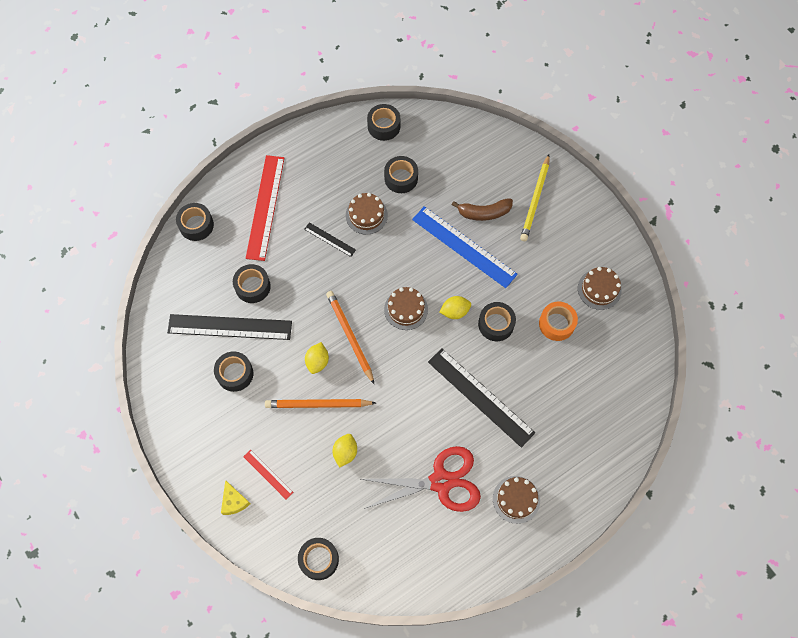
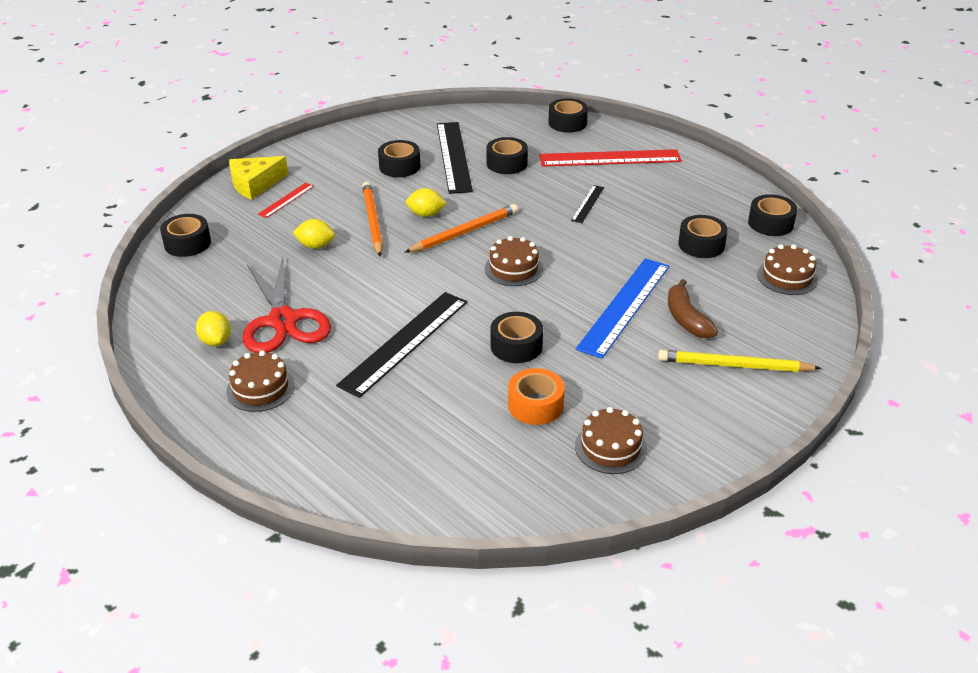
camera: 80 degrees right, 30 degrees down
yellow cheese [221,480,250,515] -> yellow cheese [229,156,288,200], size x1.56
brown cake [346,193,388,235] -> brown cake moved to [757,244,818,295]
yellow lemon [440,296,471,319] -> yellow lemon moved to [196,311,231,346]

